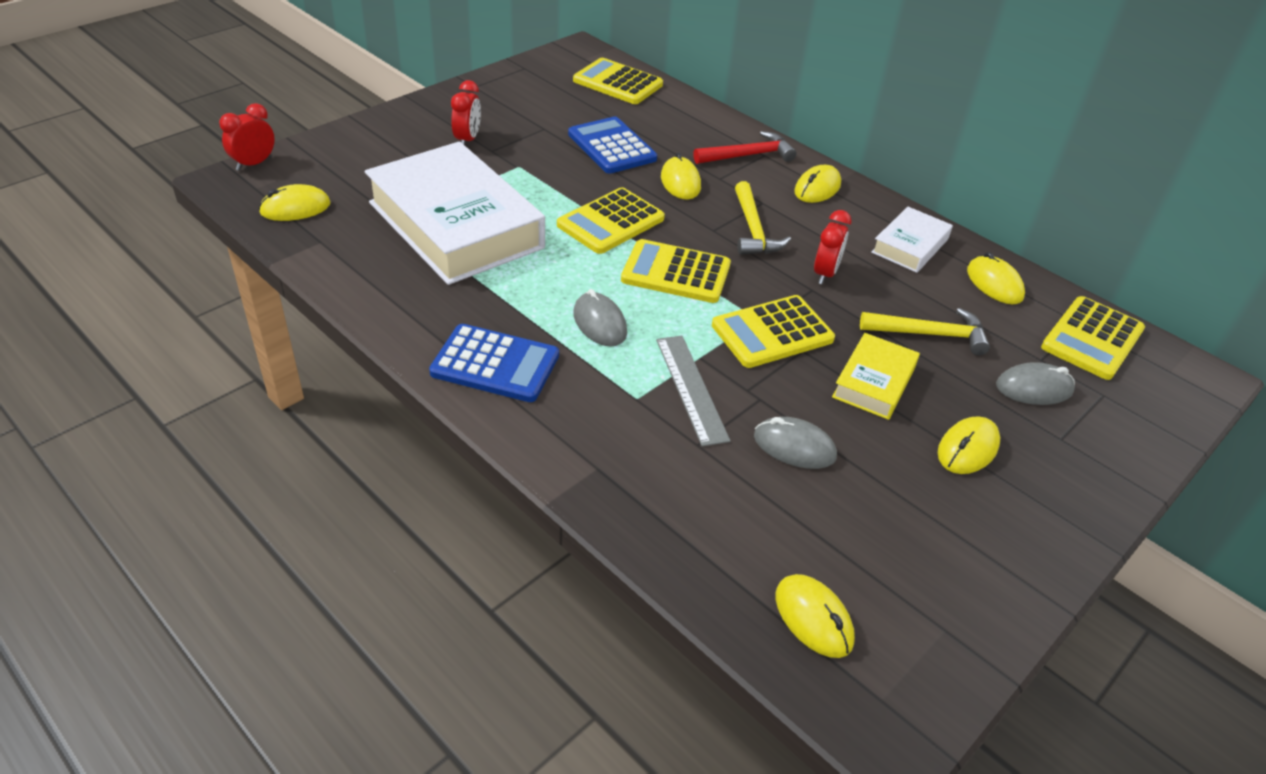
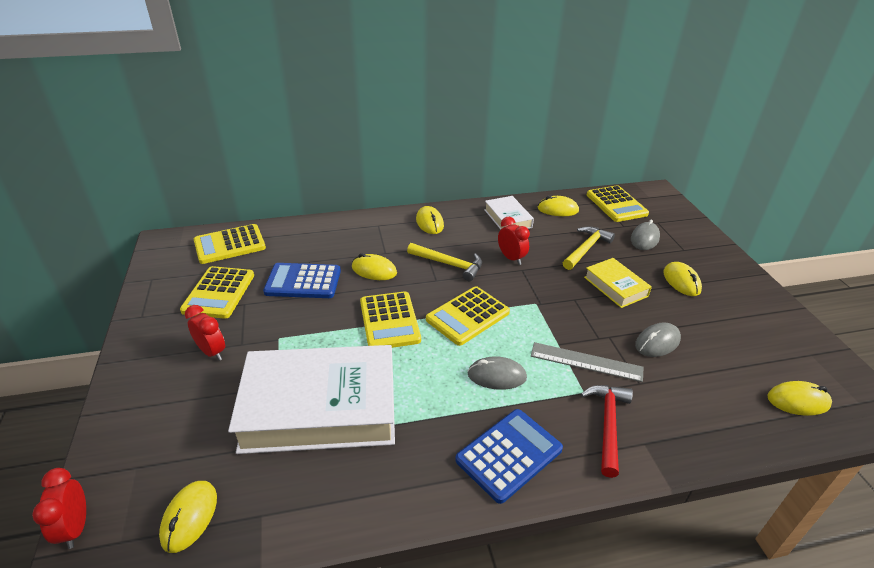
camera: 55 degrees left, 5 degrees down
red hammer [693,131,797,164] -> red hammer moved to [581,385,633,478]
yellow calculator [712,295,835,368] -> yellow calculator moved to [180,266,254,319]

